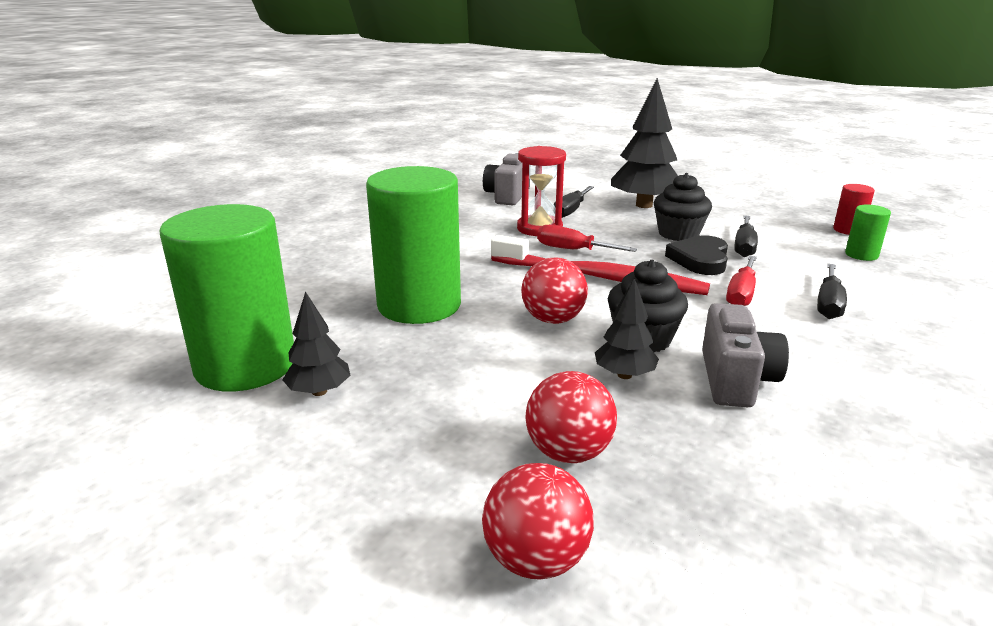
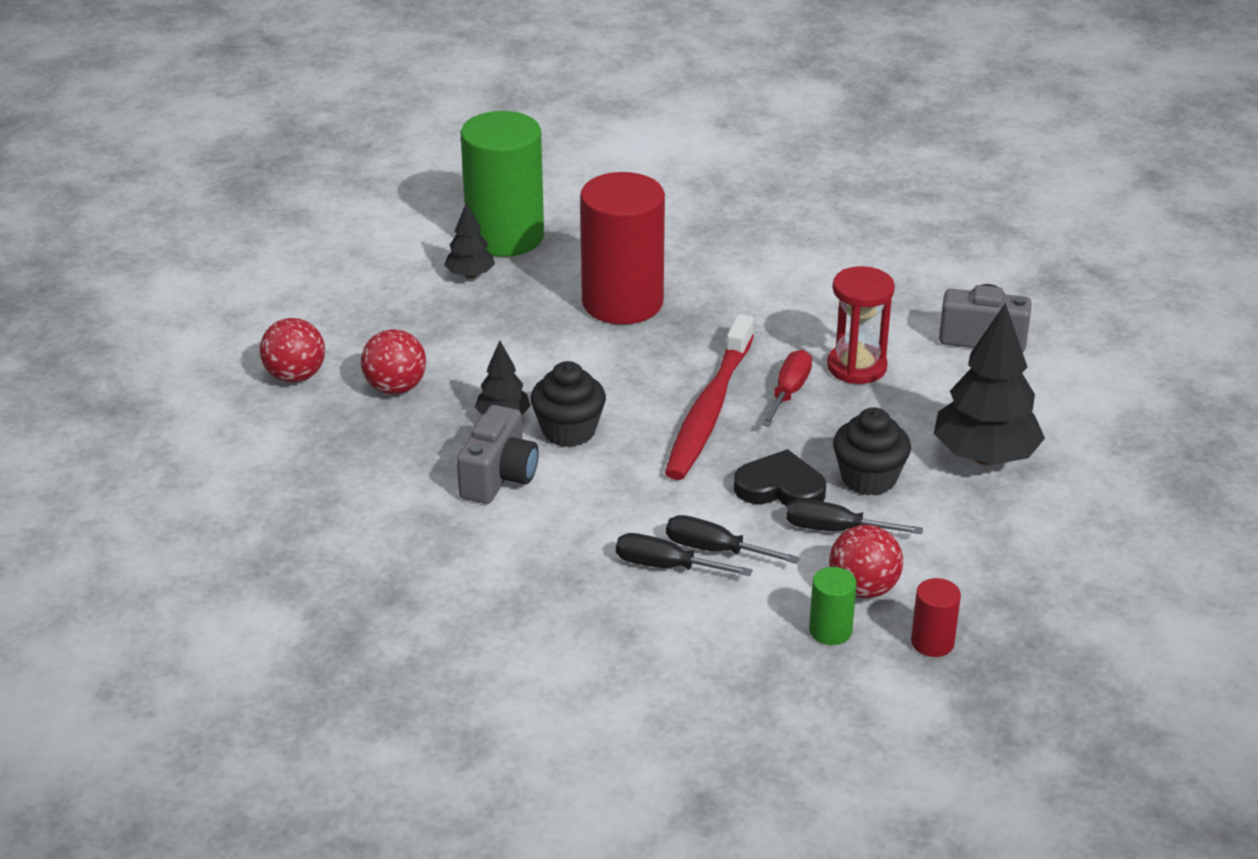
camera: 85 degrees right, 10 degrees up
green cylinder [366,166,461,324] -> red cylinder [580,172,665,324]
red ball [521,258,588,324] -> red ball moved to [829,525,903,598]
black screwdriver [554,186,594,218] -> black screwdriver moved to [666,515,800,564]
grey camera [702,303,789,407] -> grey camera turned 75 degrees counterclockwise [457,405,539,504]
red screwdriver [726,256,757,306] -> none

